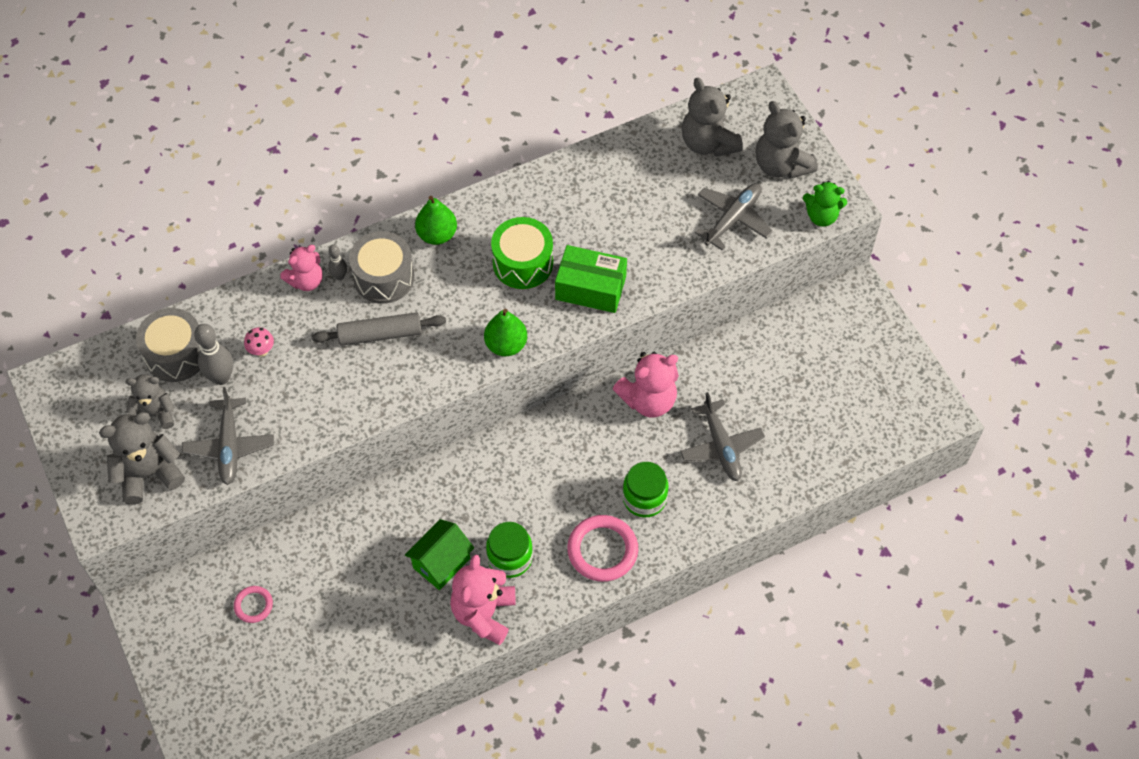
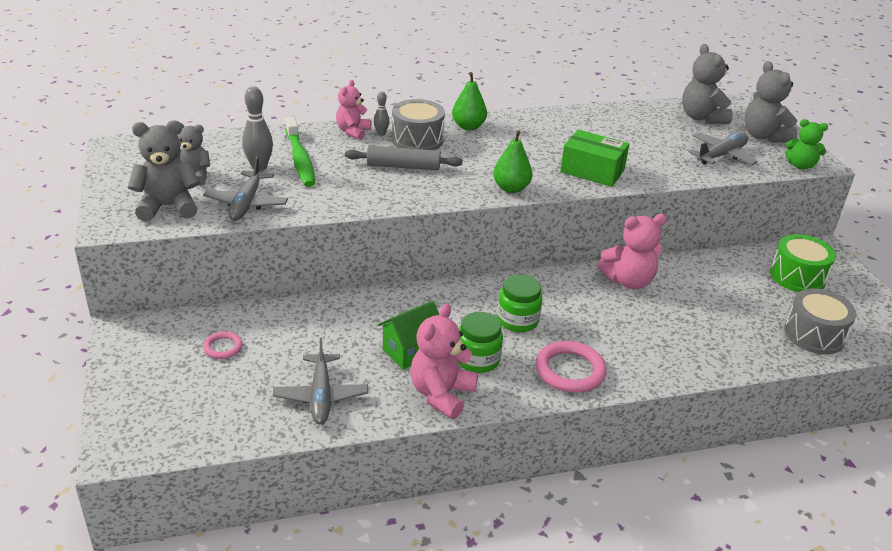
camera: 10 degrees right, 25 degrees down
grey drum [136,308,200,382] -> grey drum moved to [784,289,856,354]
pink mushroom [244,327,274,357] -> green toothbrush [285,116,315,187]
pink teddy bear [280,245,323,291] -> pink teddy bear turned 135 degrees clockwise [336,80,371,140]
green drum [491,217,553,289] -> green drum moved to [770,234,836,292]
green jar [623,462,669,518] -> green jar moved to [497,275,543,332]
grey plane [680,392,765,481] -> grey plane moved to [273,338,368,424]

